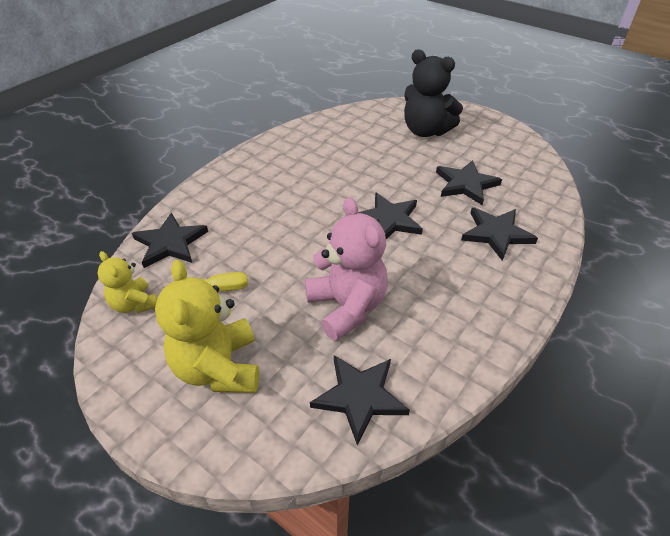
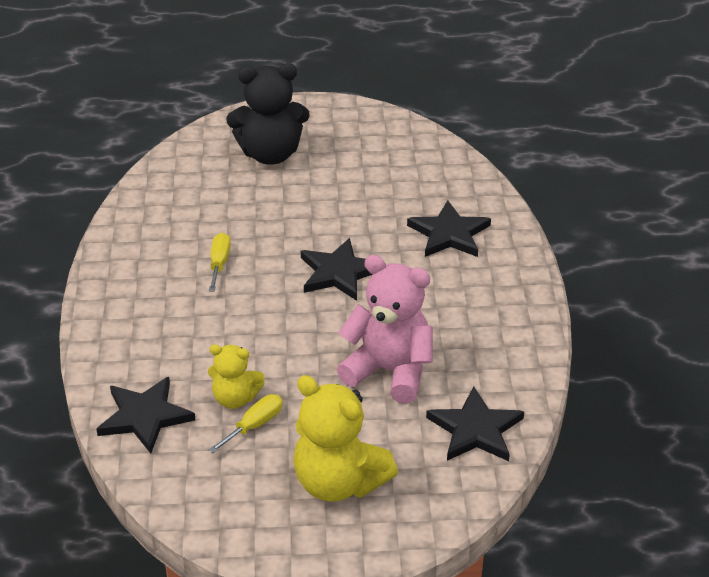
camera: 40 degrees left, 5 degrees down
yellow teddy bear [97,251,157,313] -> yellow teddy bear moved to [208,344,265,409]
black star [436,160,502,205] -> none
none -> yellow screwdriver [209,233,231,292]

